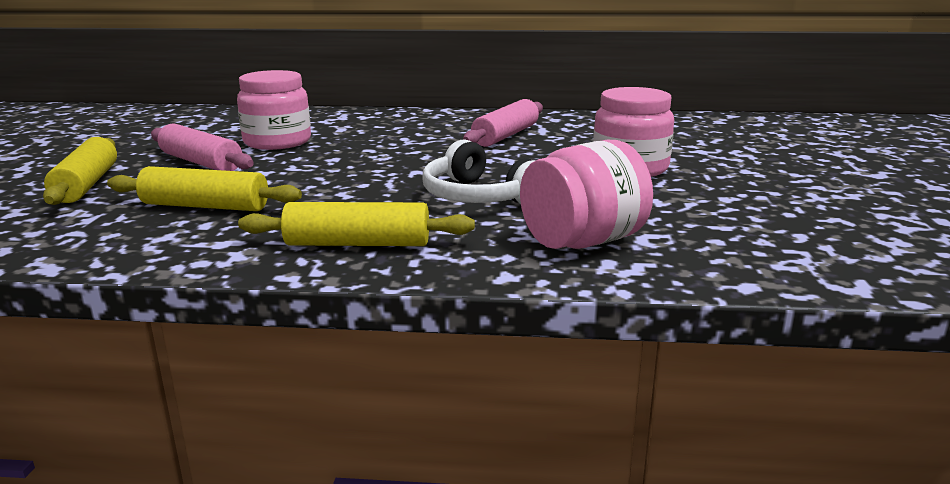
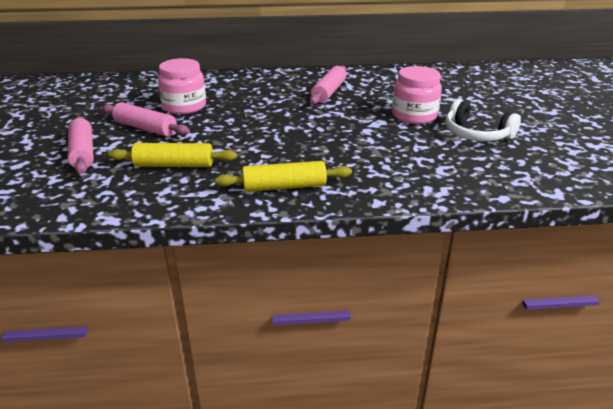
camera: 10 degrees left, 10 degrees up
yellow rolling pin [43,137,117,205] -> pink rolling pin [68,116,94,174]
white headphones [422,139,536,204] -> white headphones moved to [445,99,521,141]
pink jar [520,140,653,249] -> none

